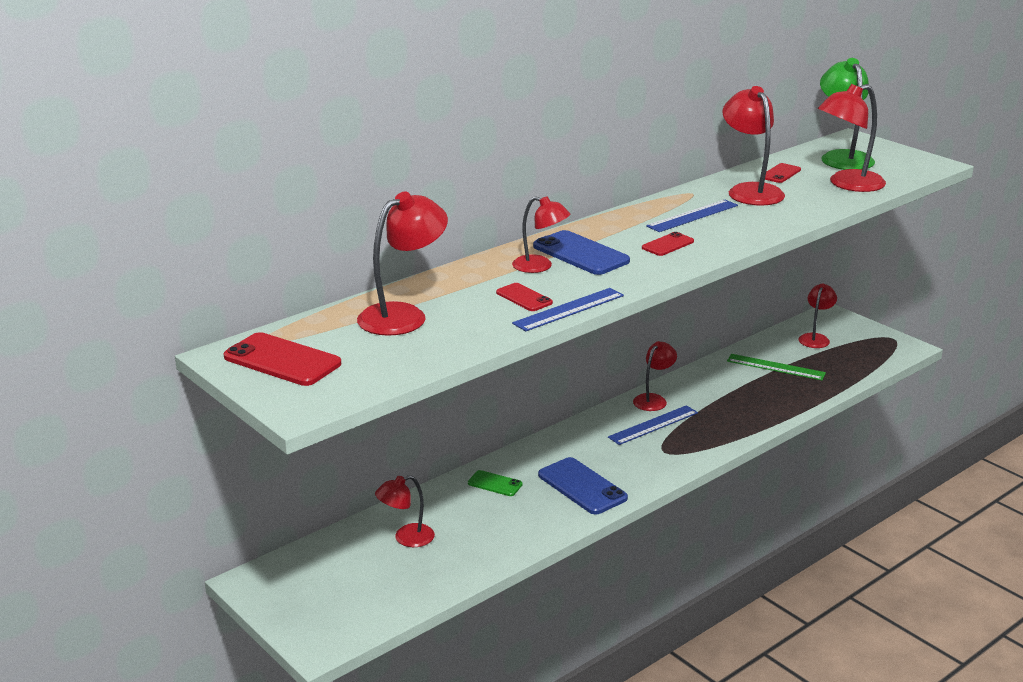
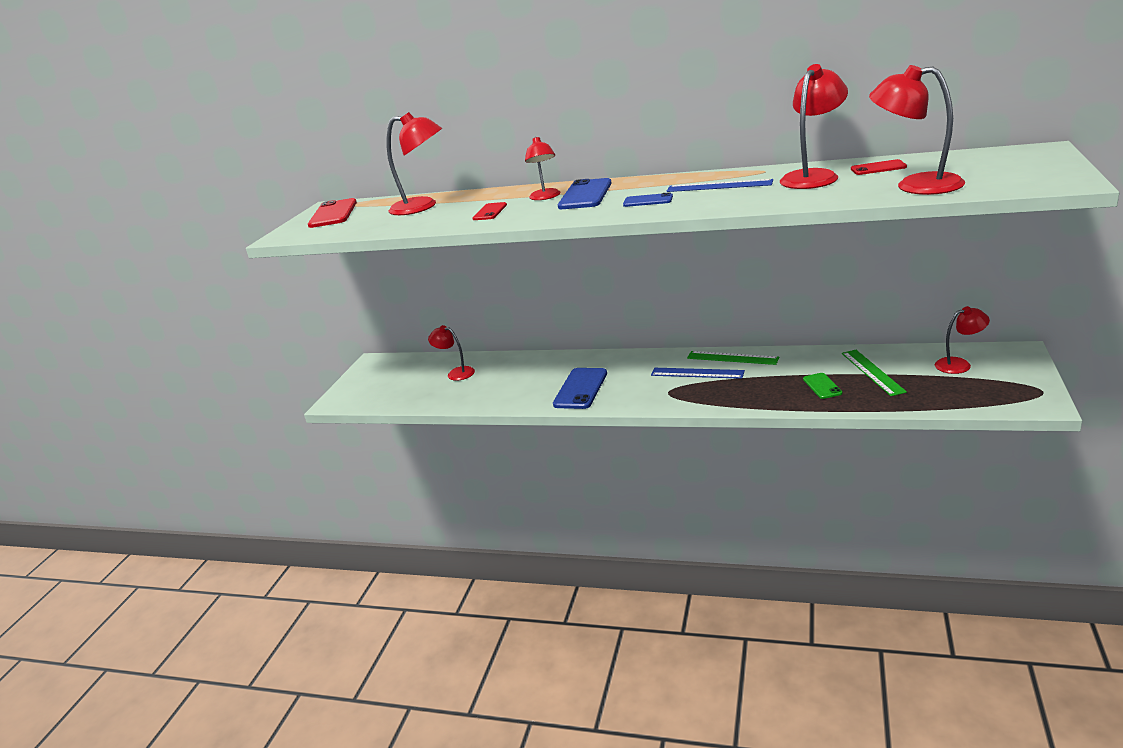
camera: 60 degrees right, 0 degrees up
green phone [468,470,523,496] -> green phone moved to [803,373,843,399]
blue ruler [512,288,624,331] -> none
red lamp [633,341,677,411] -> green ruler [687,351,779,365]
red phone [642,232,694,256] -> blue phone [623,192,673,207]
green lamp [820,58,875,170] -> none

